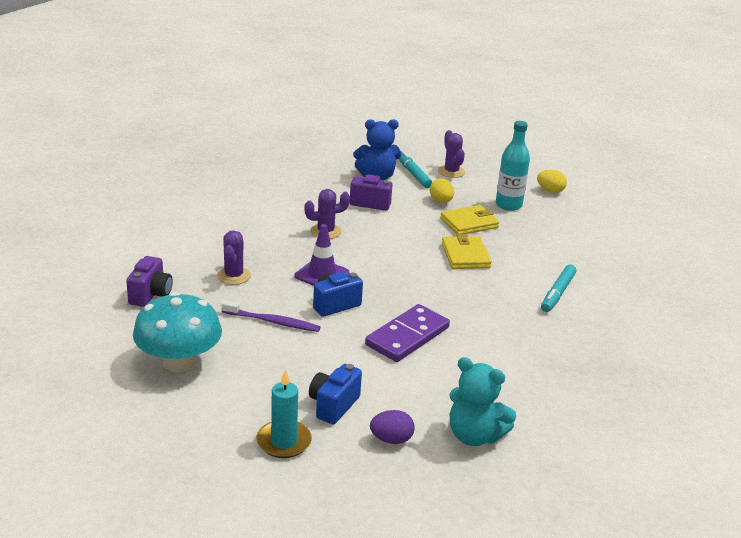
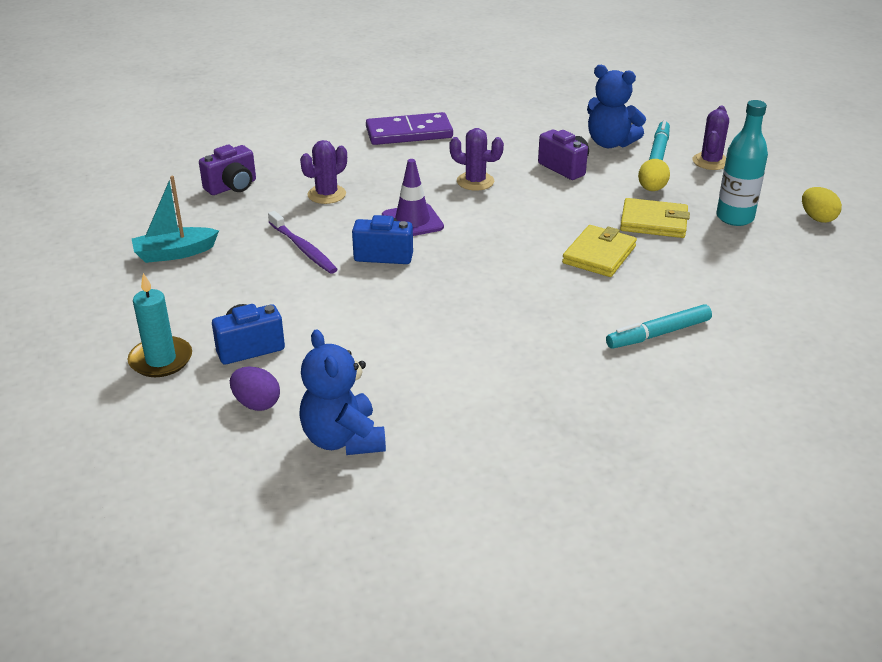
camera: 40 degrees right, 5 degrees up
turquoise mushroom [133,292,222,372] -> turquoise boat [132,176,219,263]
purple domino [365,304,450,362] -> purple domino moved to [366,112,453,145]
turquoise teddy bear [450,357,516,446] -> blue teddy bear [299,329,386,455]

